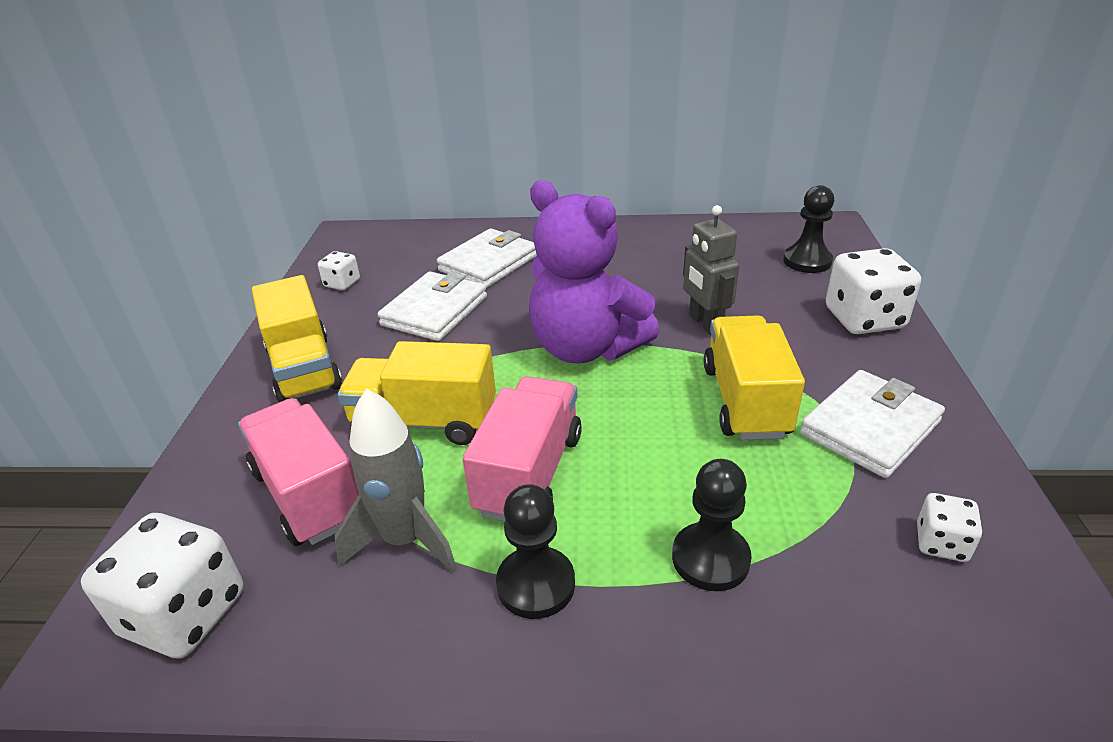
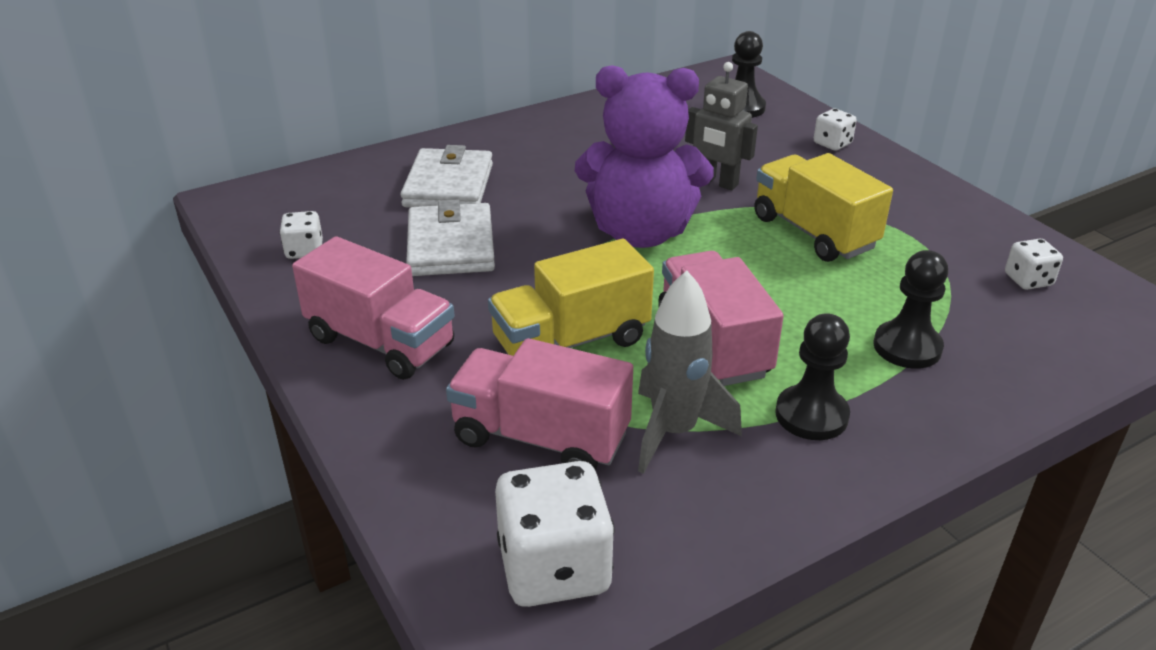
camera: 35 degrees left, 0 degrees up
yellow truck [252,275,342,402] -> pink truck [292,236,455,380]
white wallet [800,370,945,478] -> none
white dice [826,248,921,334] -> white dice [814,109,857,151], size x0.52

